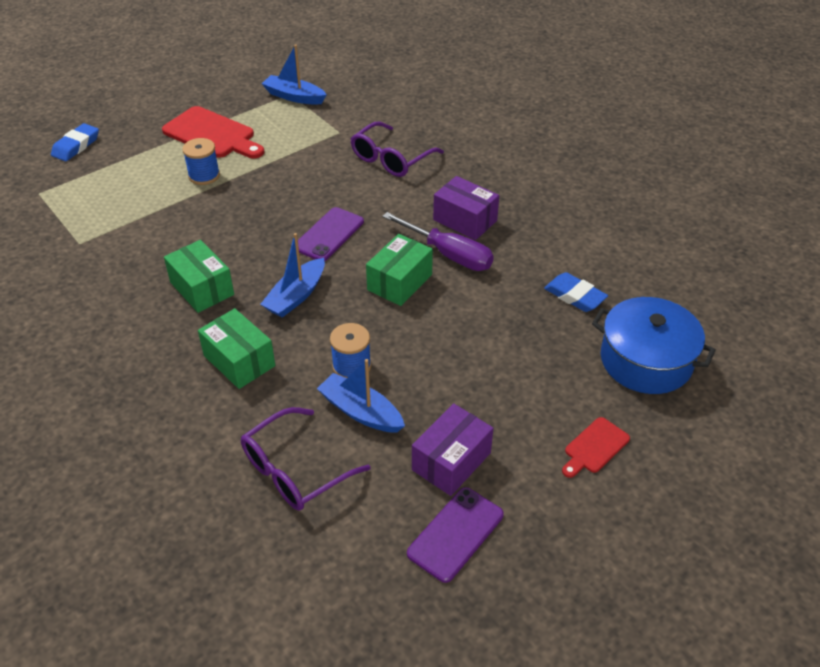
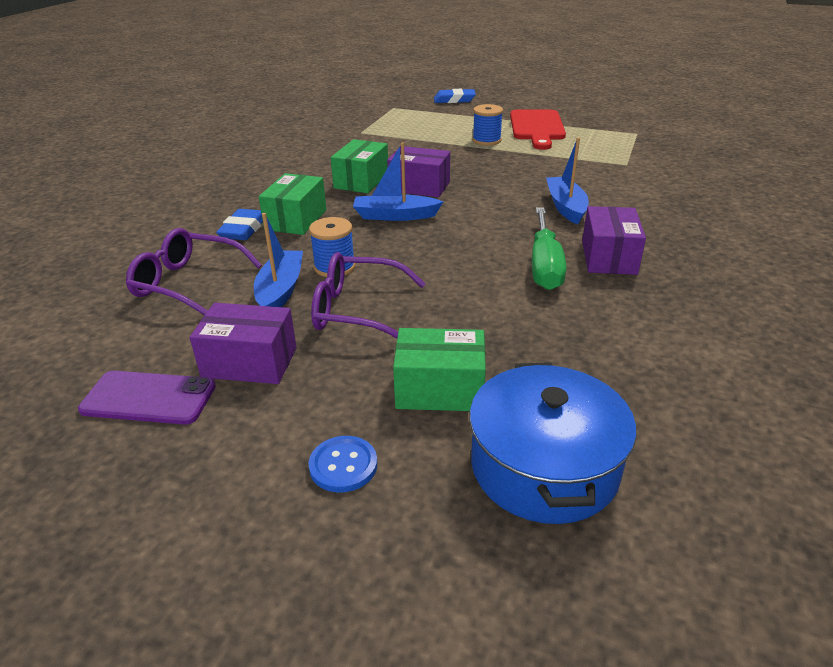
camera: 60 degrees right, 10 degrees down
blue boat [262,44,327,105] -> blue boat moved to [546,137,589,225]
purple phone [298,207,364,261] -> none
purple glasses [351,122,444,177] -> purple glasses moved to [311,252,426,339]
green box [366,234,433,306] -> green box moved to [393,328,486,411]
purple screwdriver [382,212,494,271] -> green screwdriver [532,207,566,290]
blue eraser [544,272,608,312] -> blue eraser moved to [216,209,263,240]
red cutting board [562,417,630,478] -> blue button [309,436,377,493]
none -> purple box [387,146,450,197]

